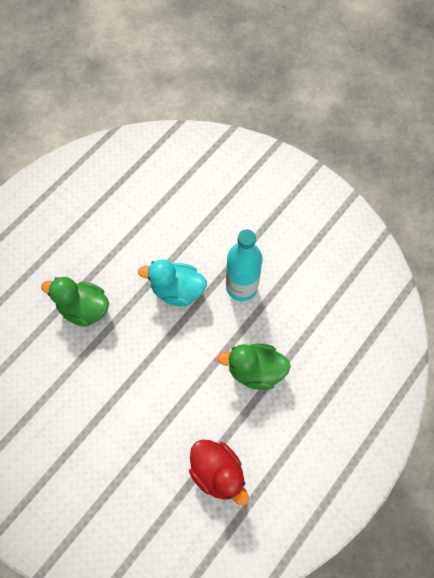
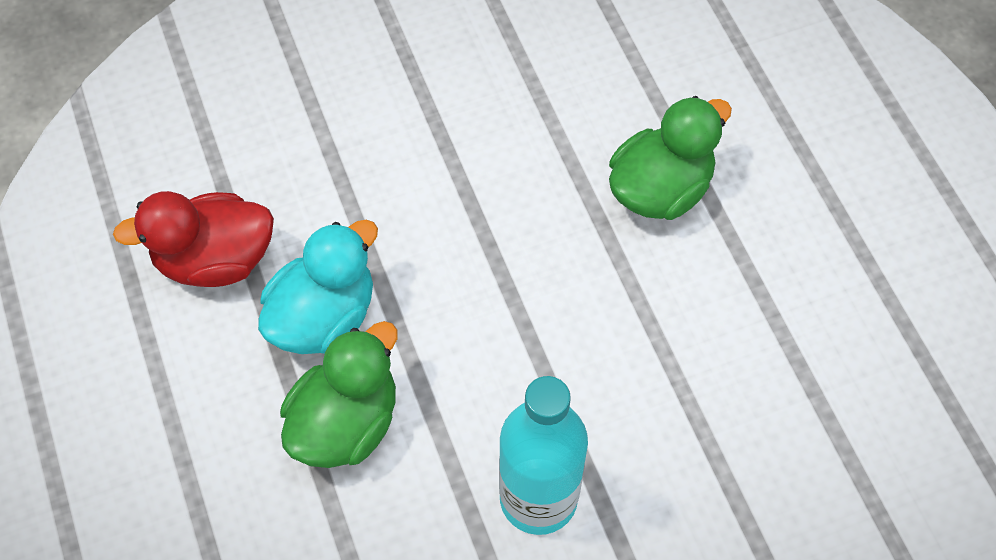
camera: 120 degrees right, 5 degrees down
turquoise duck [138,260,207,306] -> turquoise duck moved to [258,219,378,354]

